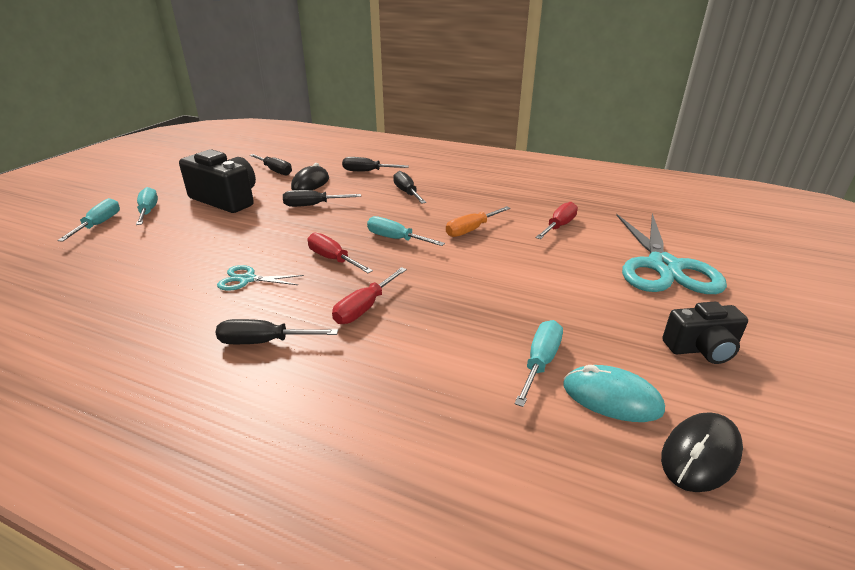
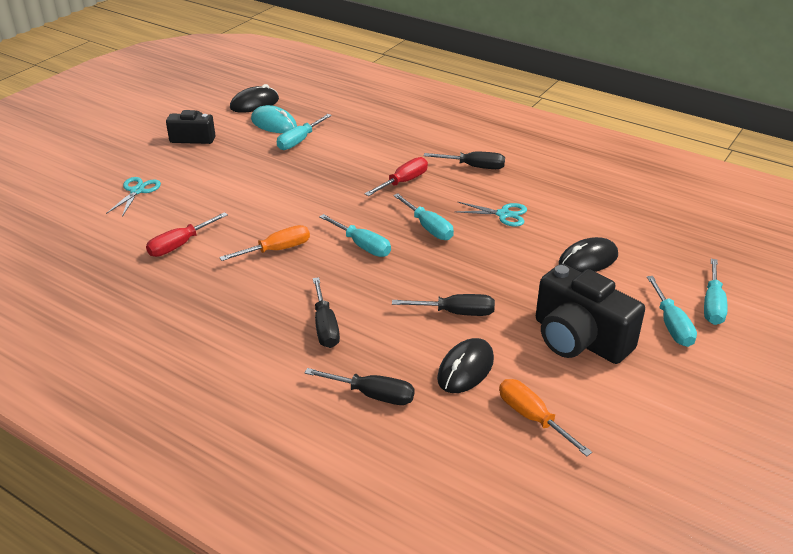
camera: 170 degrees left, 5 degrees up
black screwdriver [250,154,292,176] -> orange screwdriver [499,379,592,457]
red screwdriver [308,233,373,273] -> turquoise screwdriver [393,193,454,240]
turquoise scissors [616,213,727,294] -> turquoise scissors [106,177,161,217], size x0.46
none -> black mouse [559,237,618,272]

